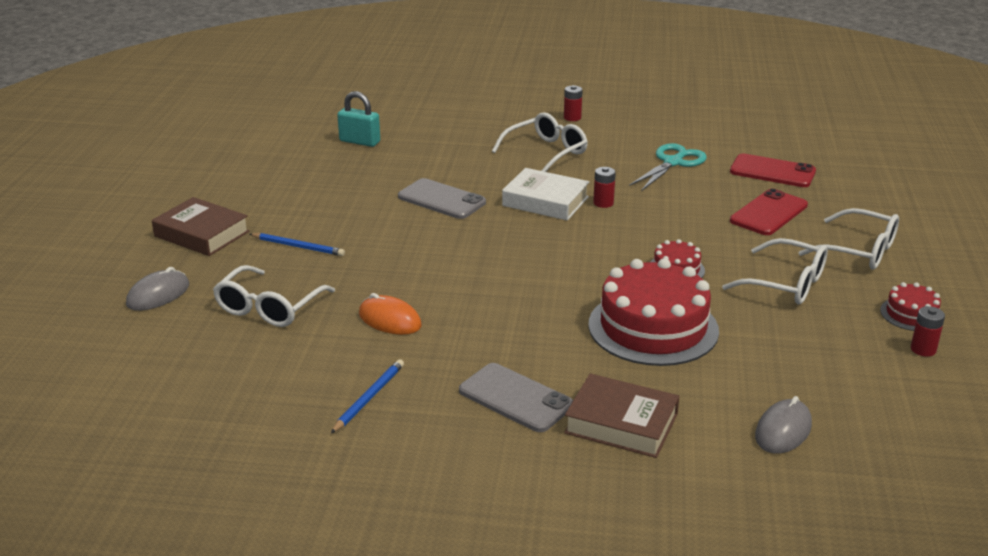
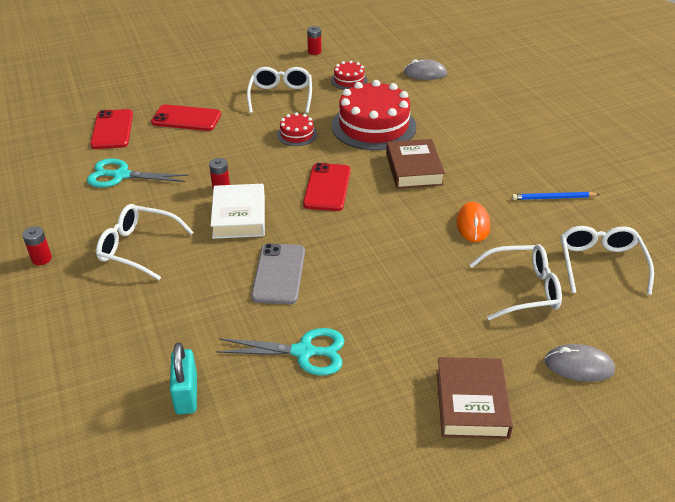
camera: 120 degrees left, 10 degrees up
blue pencil [250,233,345,256] -> none
grey phone [459,363,573,432] -> none
brown book [564,373,680,458] -> brown book moved to [386,139,445,189]
white glasses [798,208,899,270] -> white glasses moved to [561,226,654,295]
red cake [880,282,941,331] -> red cake moved to [331,61,368,90]
none -> turquoise scissors [216,328,345,376]
none -> red phone [303,163,351,211]

